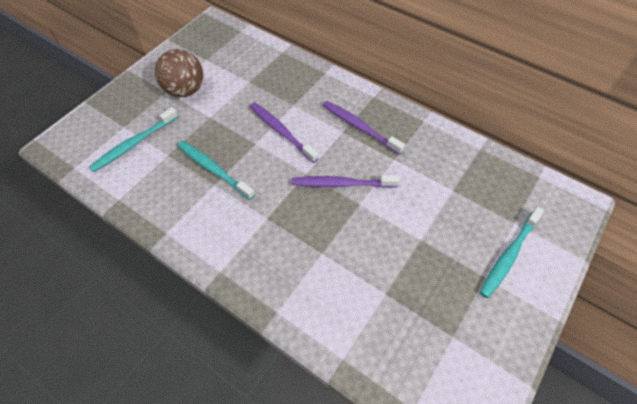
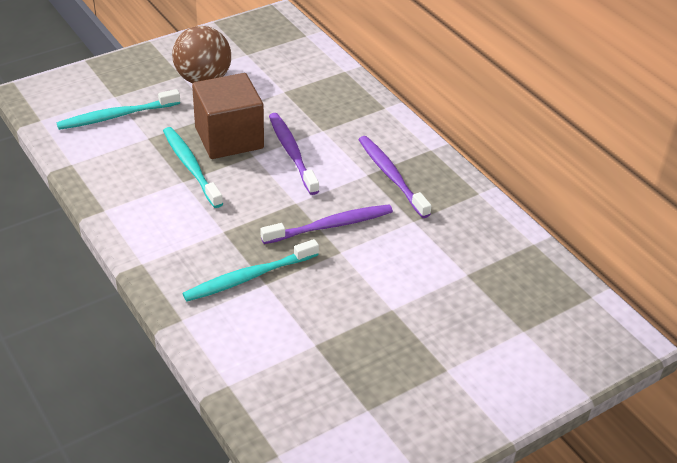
camera: 20 degrees right, 15 degrees down
purple toothbrush [292,175,399,188] -> purple toothbrush turned 135 degrees clockwise [261,204,393,244]
turquoise toothbrush [480,207,544,298] -> turquoise toothbrush moved to [182,239,319,302]
none -> brown cube [192,73,264,159]

